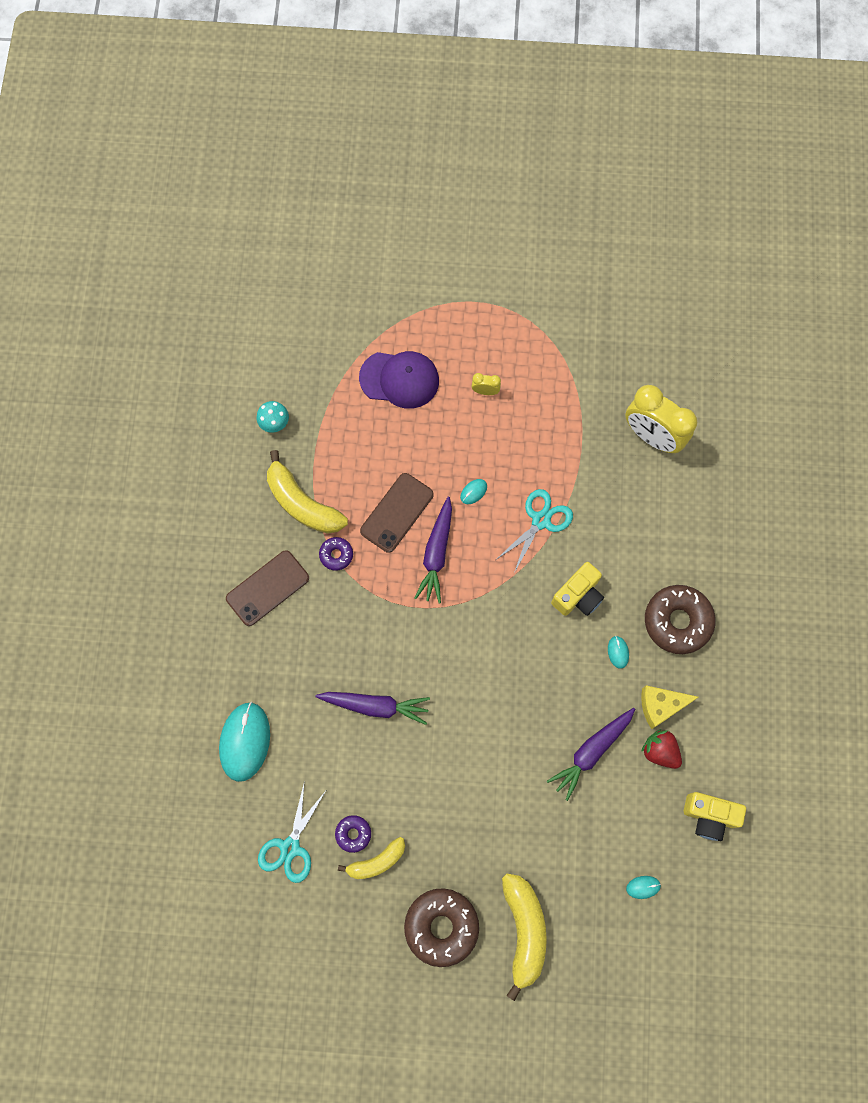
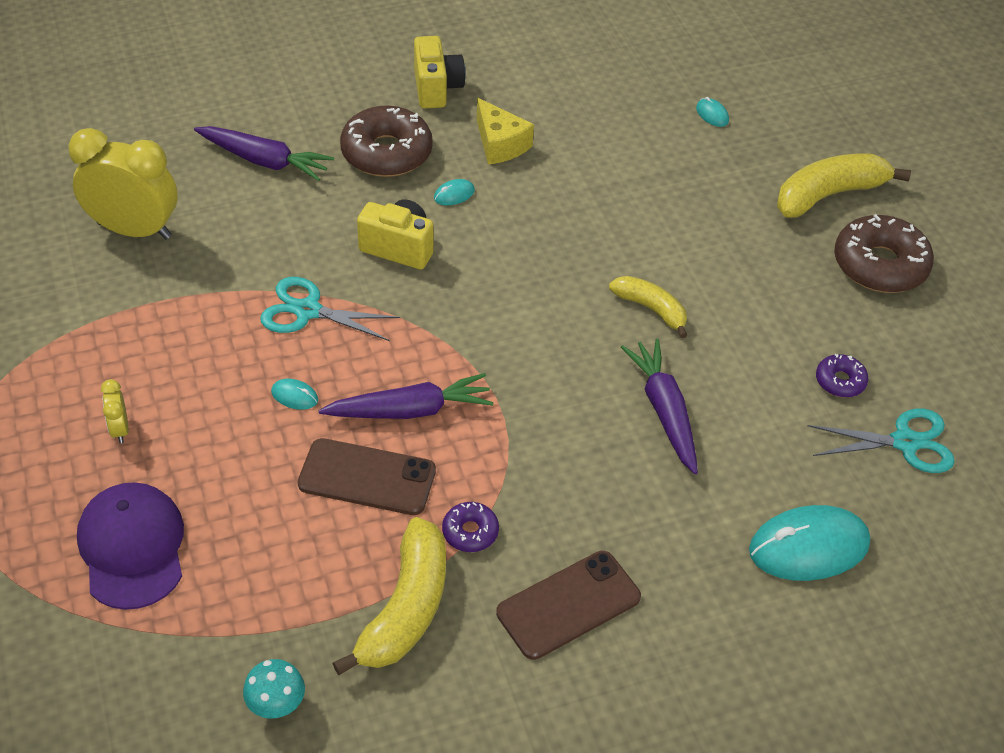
camera: 115 degrees left, 25 degrees down
brown phone [226,550,309,626] -> brown phone turned 60 degrees counterclockwise [496,551,641,660]
yellow banana [338,837,405,879] -> yellow banana moved to [609,276,687,338]
purple carrot [547,708,635,801] -> purple carrot moved to [194,126,334,181]
yellow clock [625,385,697,453] -> yellow clock turned 90 degrees counterclockwise [68,128,177,239]
red strawberry [641,729,682,769] -> none
yellow camera [684,792,746,841] -> yellow camera moved to [414,36,466,109]

